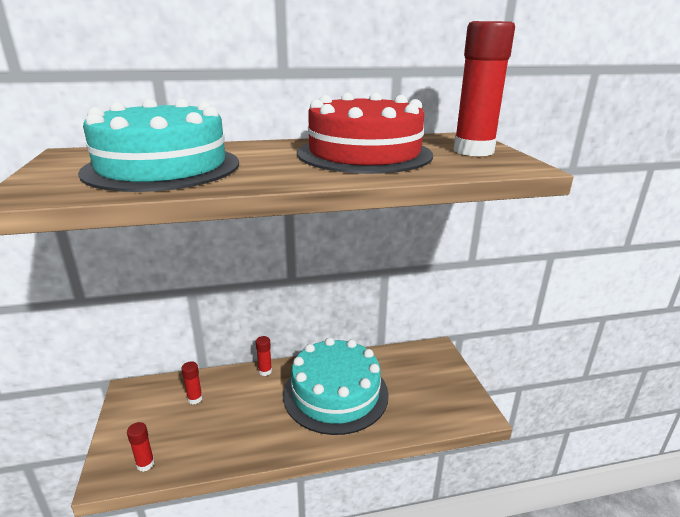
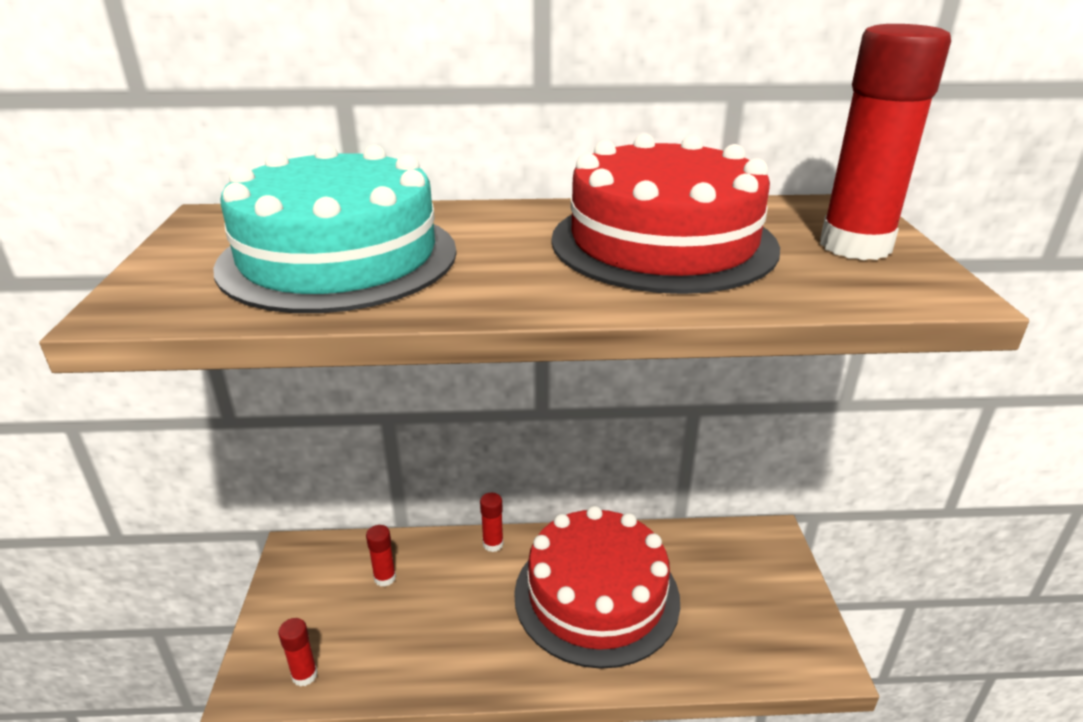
camera: 10 degrees right, 5 degrees up
turquoise cake [283,337,389,435] -> red cake [514,506,680,669]

